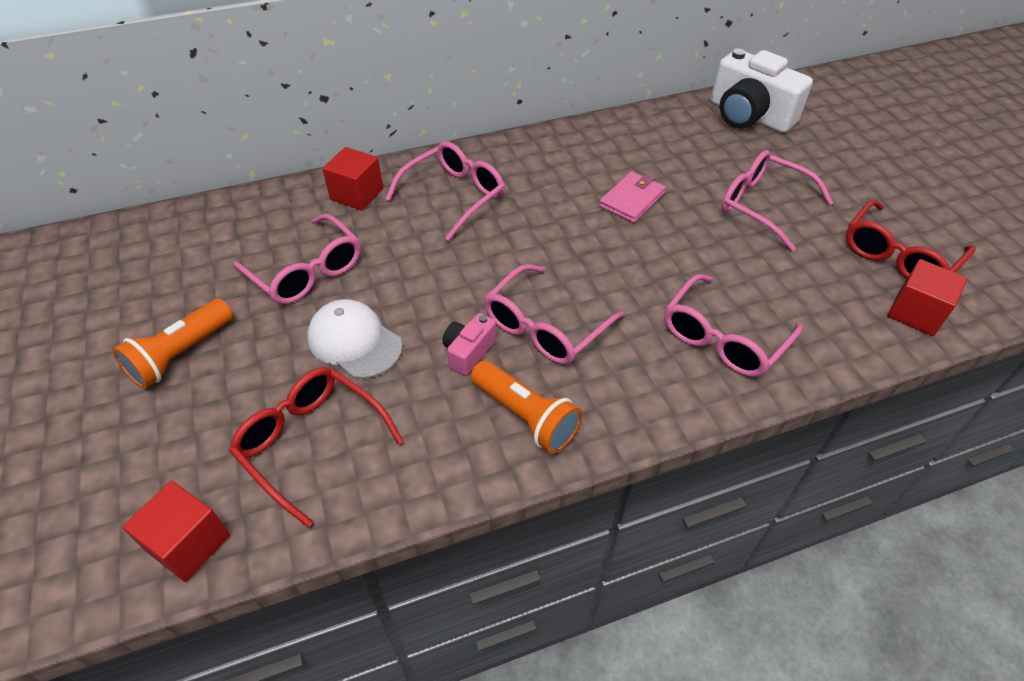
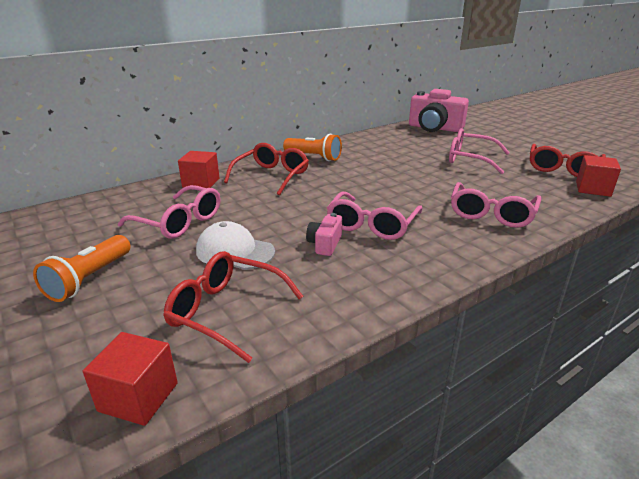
camera: 15 degrees left, 20 degrees down
pink glasses [385,141,505,241] -> red glasses [224,143,309,195]
orange flashlight [471,360,583,454] -> orange flashlight moved to [283,134,342,161]
pink wallet [599,171,666,223] -> none
white camera [711,49,813,133] -> pink camera [409,89,469,132]

